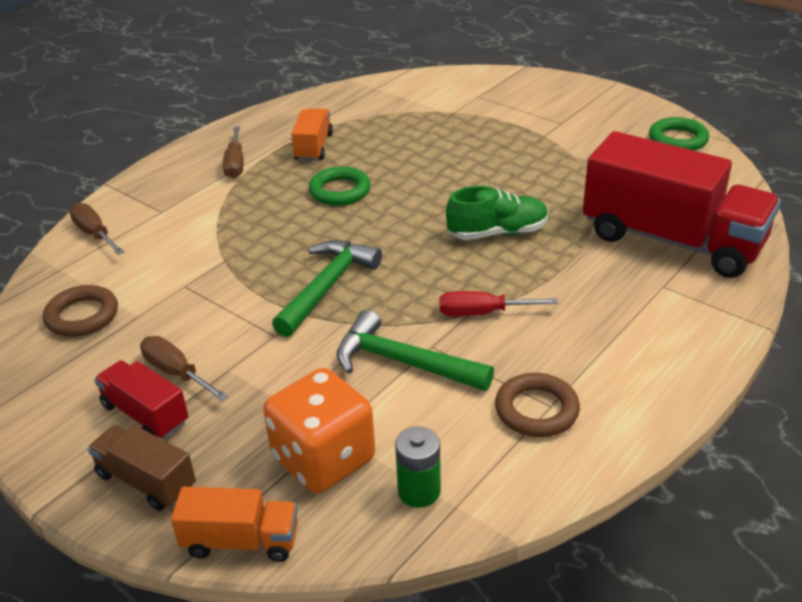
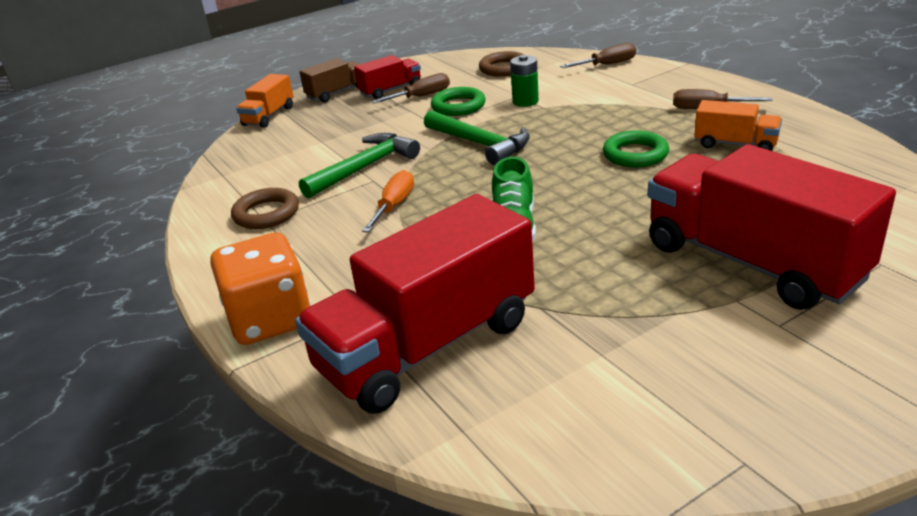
camera: 110 degrees right, 5 degrees down
orange dice [263,368,375,494] -> orange dice moved to [210,233,311,345]
green battery [395,426,441,508] -> green battery moved to [510,55,539,107]
red screwdriver [440,291,558,316] -> orange screwdriver [362,170,414,232]
green ring [649,117,709,151] -> green ring moved to [431,87,486,116]
none -> red truck [648,144,896,310]

